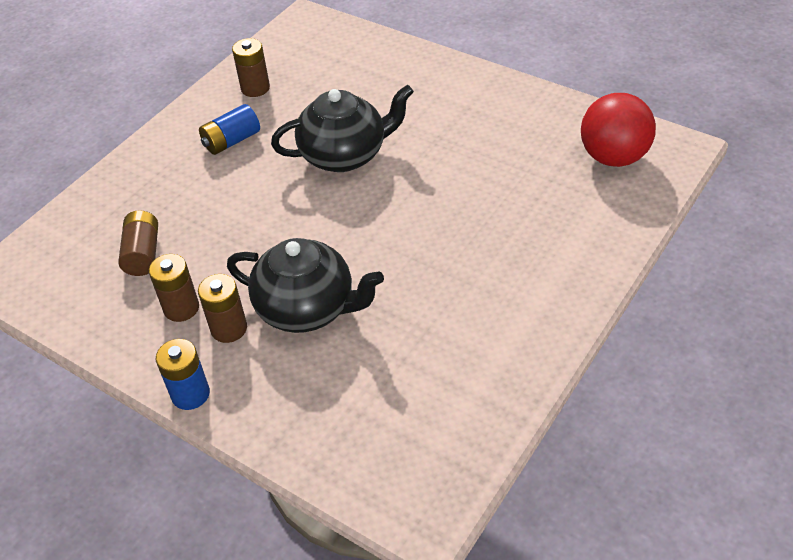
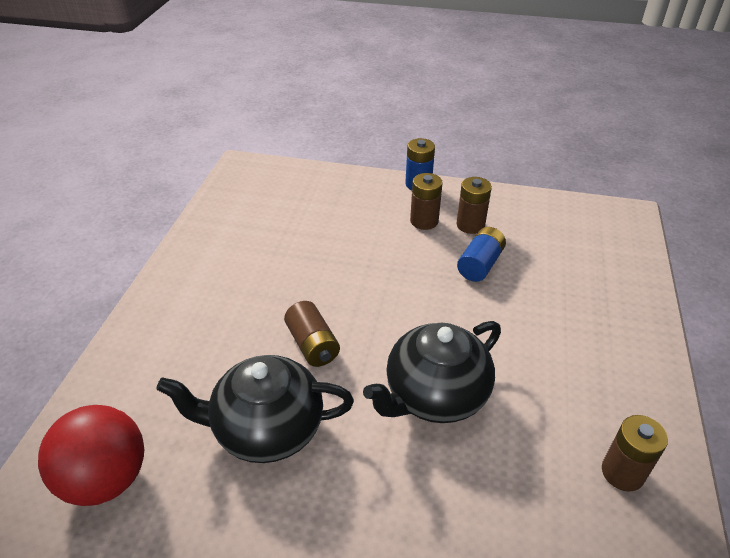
camera: 155 degrees right, 5 degrees down
brown battery [118,210,158,276] -> brown battery moved to [284,301,340,367]
blue battery [199,104,260,155] -> blue battery moved to [457,227,506,282]
black teapot [227,238,384,333] -> black teapot moved to [156,355,354,463]

